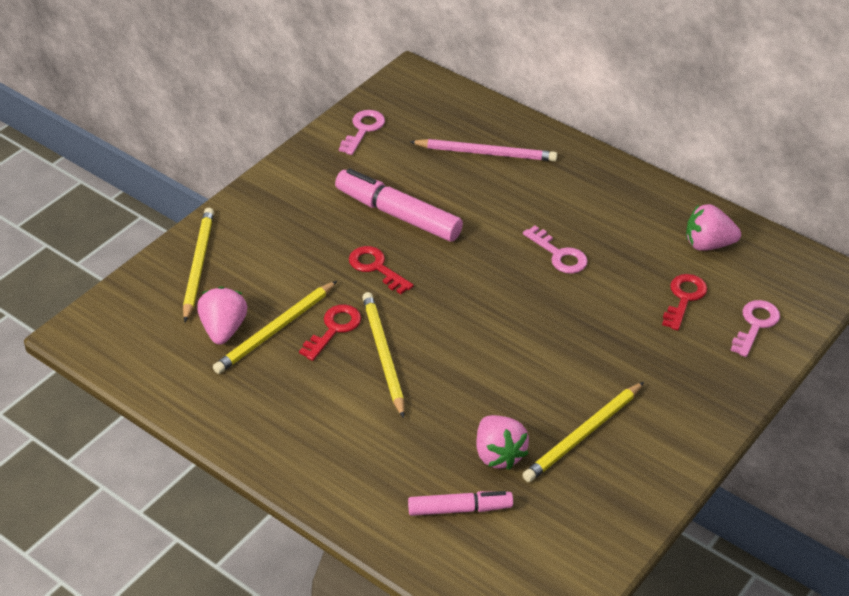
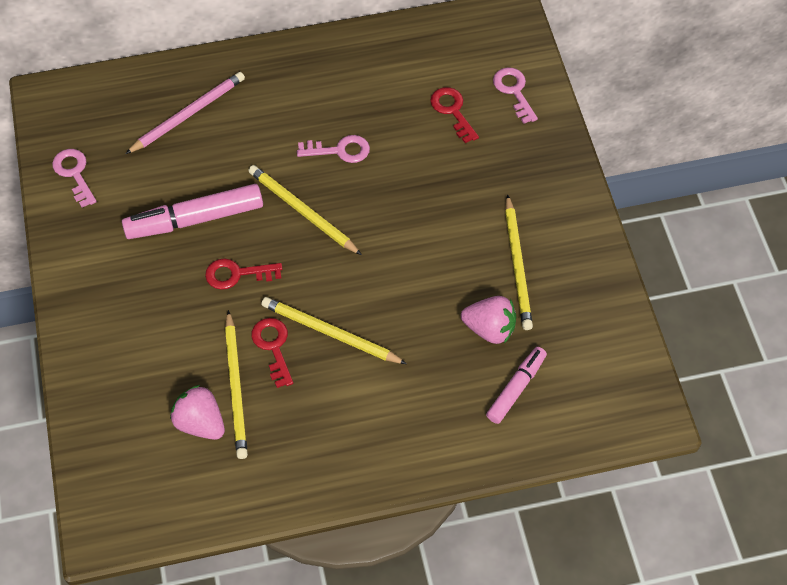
camera: 50 degrees left, 15 degrees up
yellow pencil [183,208,214,322] -> yellow pencil moved to [248,165,362,255]
pink strawberry [686,204,741,251] -> none

